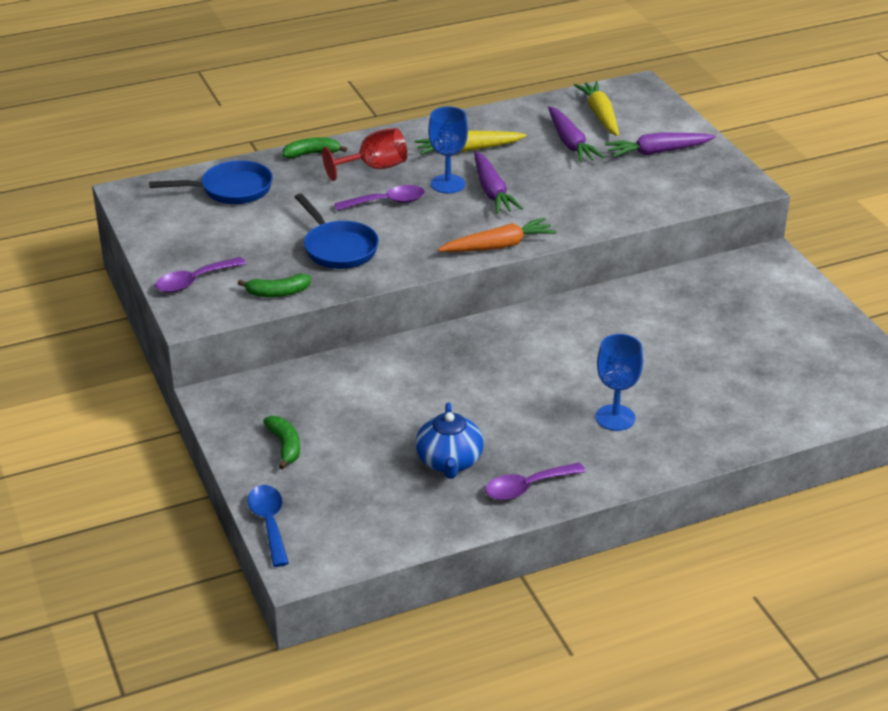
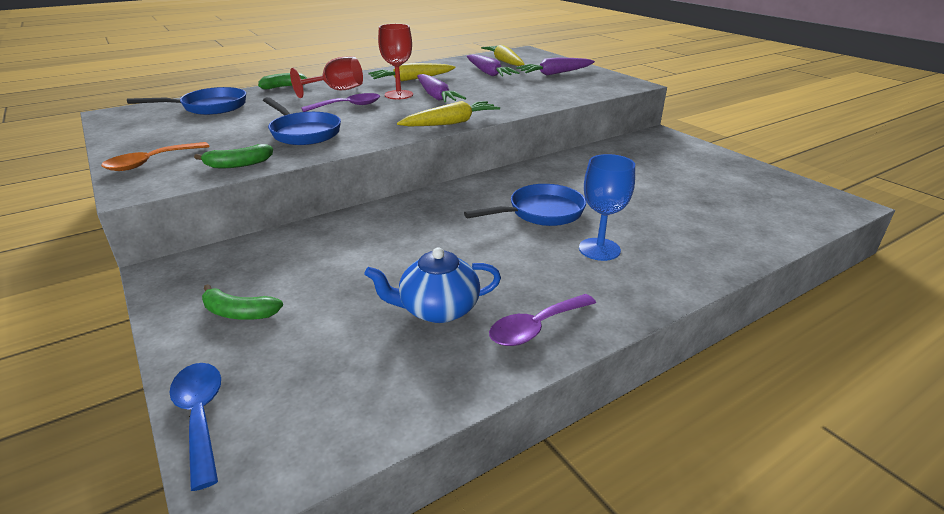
camera: 10 degrees left, 5 degrees down
purple spoon [155,257,246,293] -> orange spoon [101,142,210,171]
green banana [263,416,300,469] -> green banana turned 135 degrees clockwise [202,284,283,320]
blue teapot [415,403,484,479] -> blue teapot turned 90 degrees clockwise [364,247,501,323]
blue goblet [428,106,468,193] -> red goblet [378,24,413,99]
orange carrot [438,218,557,252] -> yellow carrot [397,101,500,127]
none -> blue pan [464,184,586,226]

